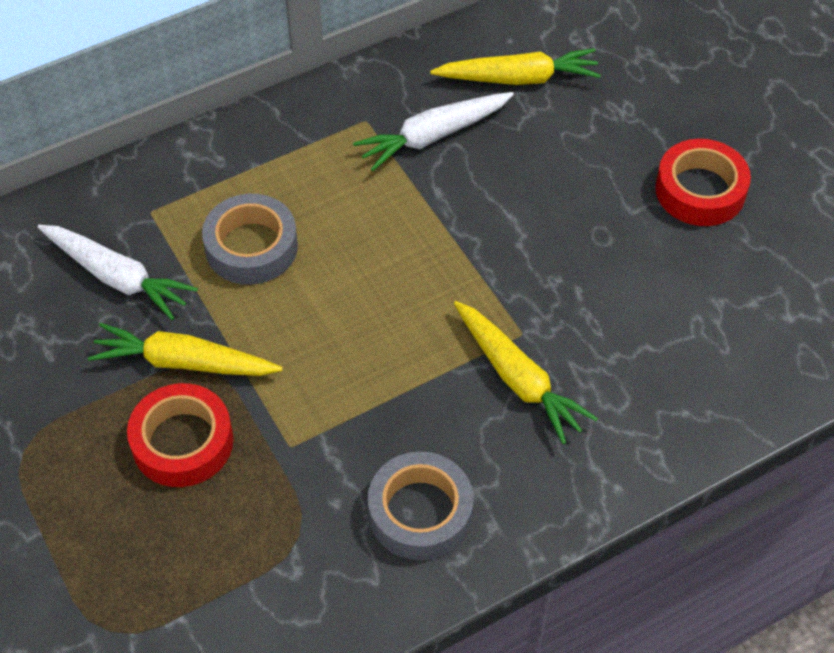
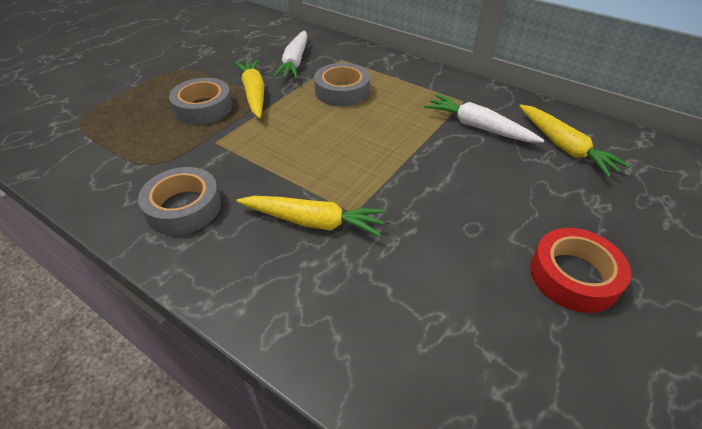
camera: 65 degrees right, 10 degrees down
red tape [127,383,233,487] -> grey tape [169,78,233,125]
yellow carrot [454,301,598,445] -> yellow carrot turned 105 degrees counterclockwise [237,196,386,237]

